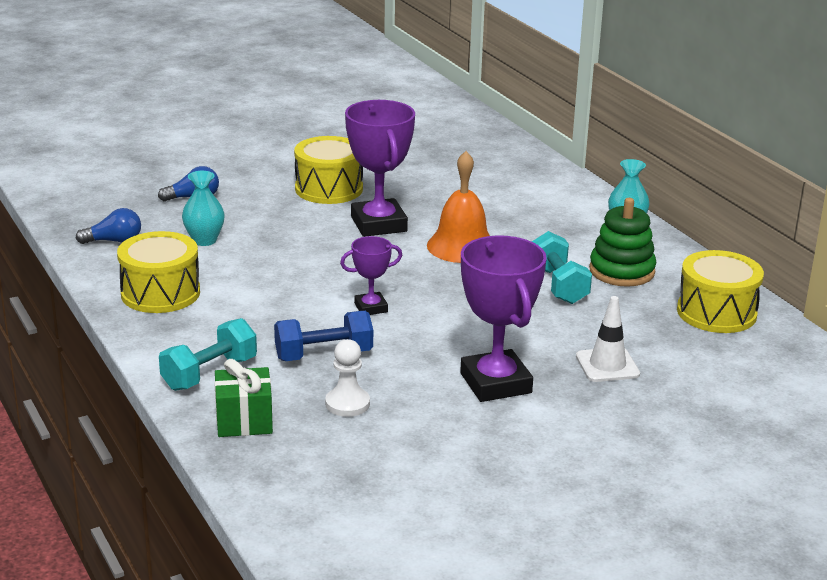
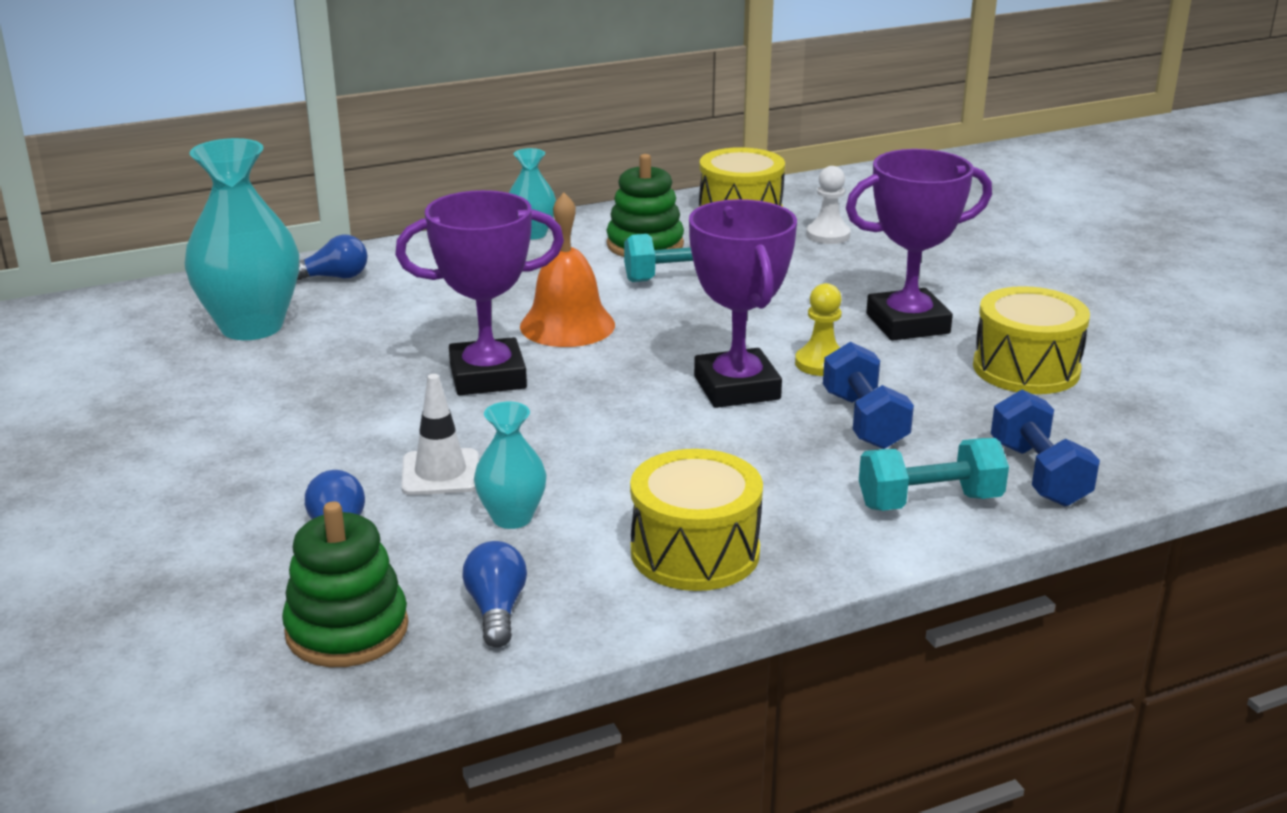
camera: 85 degrees left, 0 degrees up
turquoise dumbbell [159,318,257,391] -> turquoise dumbbell turned 60 degrees counterclockwise [859,438,1009,511]
green gift [214,359,273,437] -> blue dumbbell [991,389,1100,506]
yellow drum [294,136,363,204] -> yellow drum moved to [973,286,1090,394]
white pawn [325,339,370,417] -> white pawn moved to [806,166,851,244]
purple trophy [340,236,402,315] -> purple trophy [689,199,797,408], size x1.90
white traffic cone [576,296,640,382] -> white traffic cone moved to [401,374,479,495]
none -> turquoise vase [185,138,299,340]
none -> green stacking toy [282,501,408,667]
none -> blue light bulb [297,235,368,280]
none -> yellow pawn [795,283,842,376]

